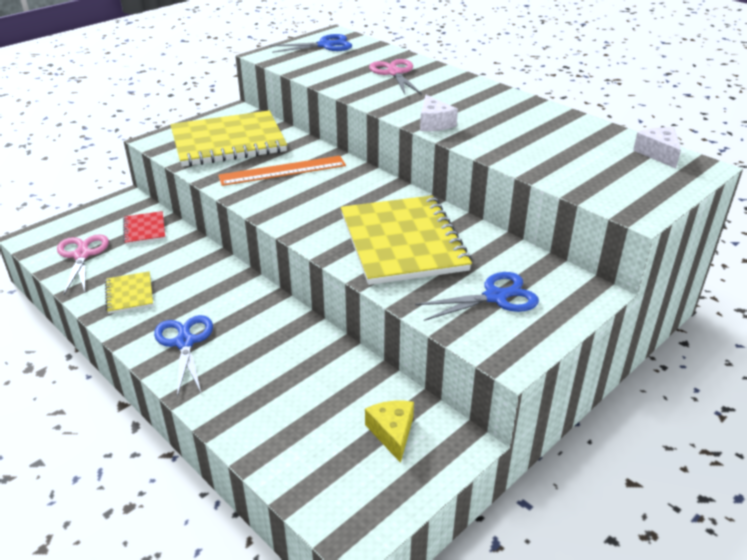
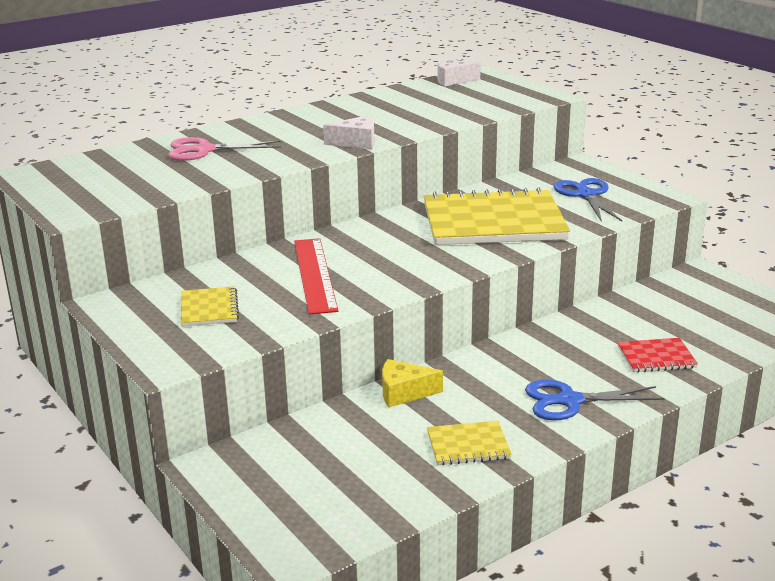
camera: 80 degrees left, 10 degrees down
pink scissors [57,234,109,294] -> none
red notebook [123,211,165,245] -> red notebook moved to [617,338,698,372]
yellow notebook [170,111,287,167] -> yellow notebook [181,286,239,327], size x0.45
orange ruler [218,156,346,186] -> red ruler [294,238,338,315]
blue scissors [269,34,352,53] -> none
yellow cheese [365,401,414,463] -> yellow cheese moved to [382,359,443,407]

